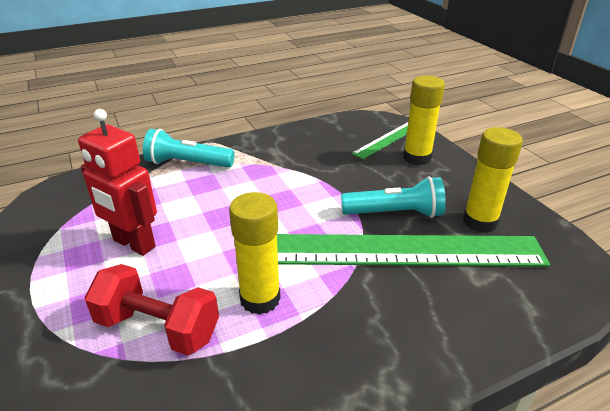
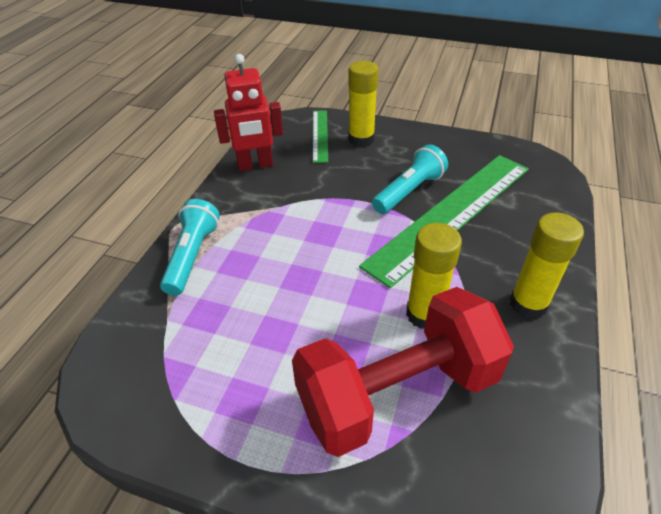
camera: 45 degrees left, 10 degrees up
red robot [78,109,157,256] -> red robot moved to [214,54,283,171]
red dumbbell [84,264,219,356] -> red dumbbell [292,287,514,457], size x1.64
turquoise flashlight [143,129,235,168] -> turquoise flashlight turned 135 degrees clockwise [160,199,220,296]
yellow glue stick [463,127,523,233] -> yellow glue stick moved to [510,213,584,319]

